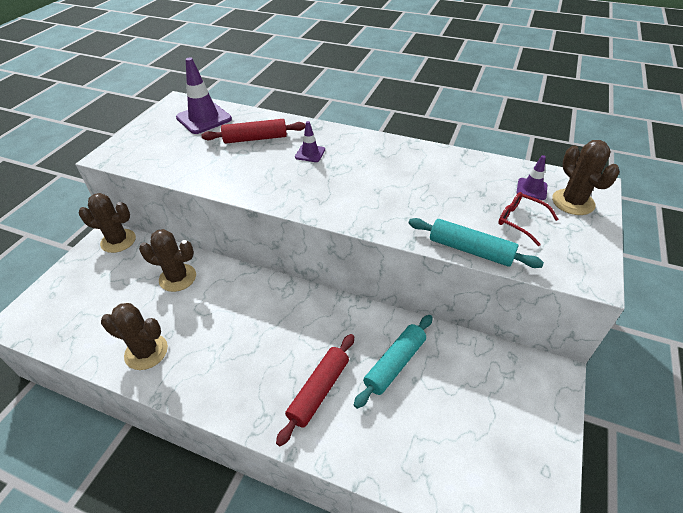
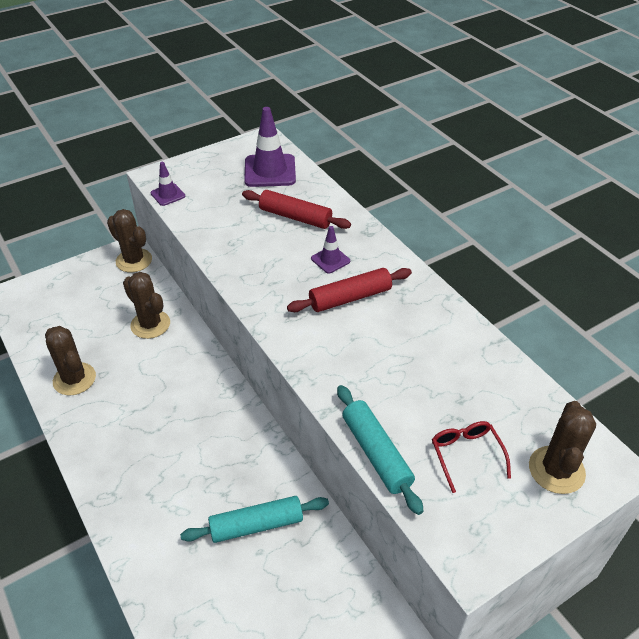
camera: 35 degrees right, 0 degrees up
red rolling pin [276,334,354,446] -> red rolling pin moved to [287,268,412,312]
purple traffic cone [516,155,548,200] -> purple traffic cone moved to [151,162,185,206]

